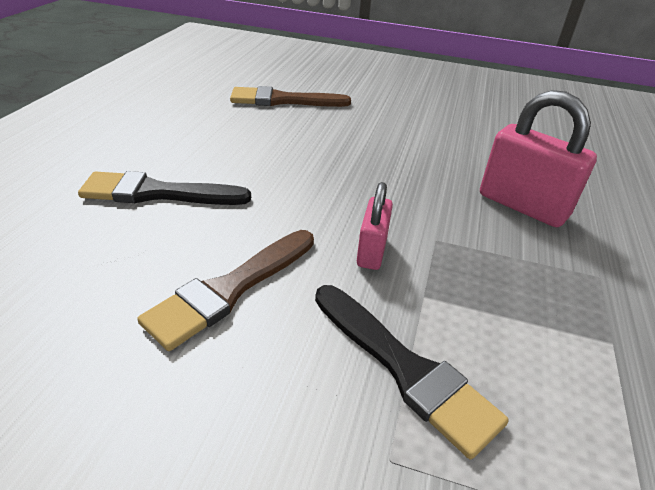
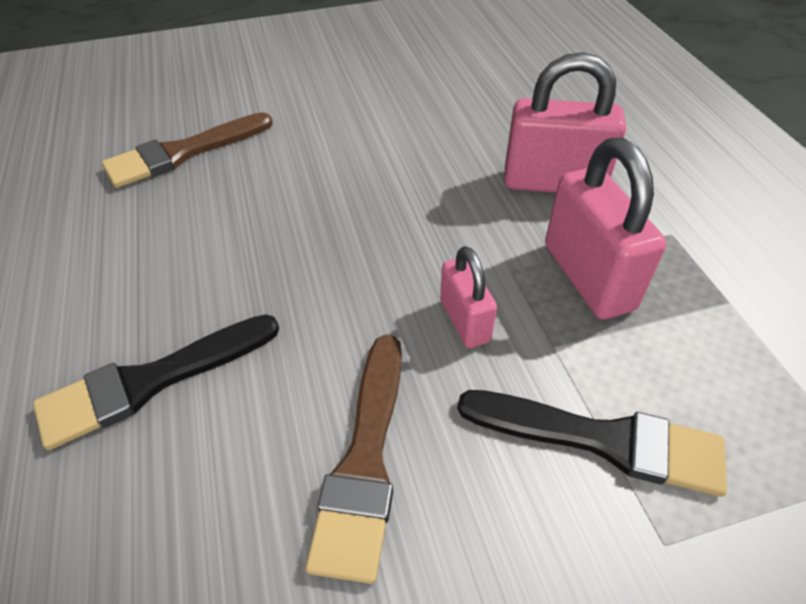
camera: 30 degrees left, 10 degrees up
none -> pink padlock [545,138,667,320]

